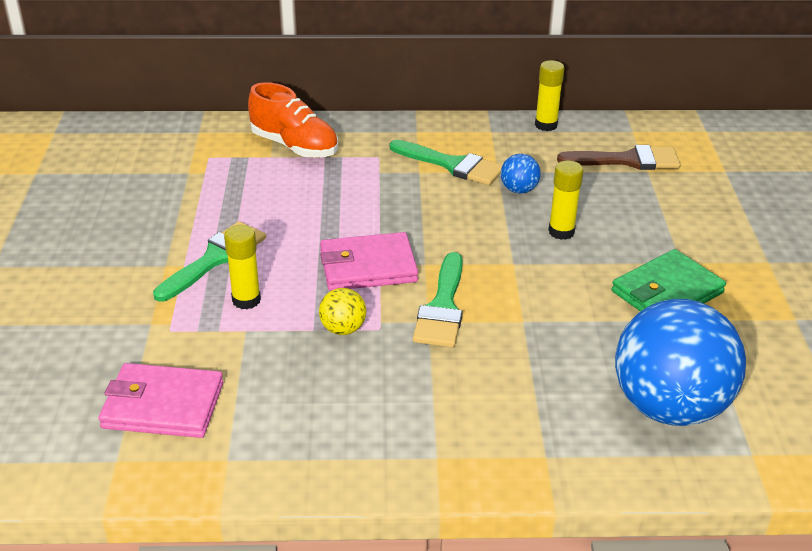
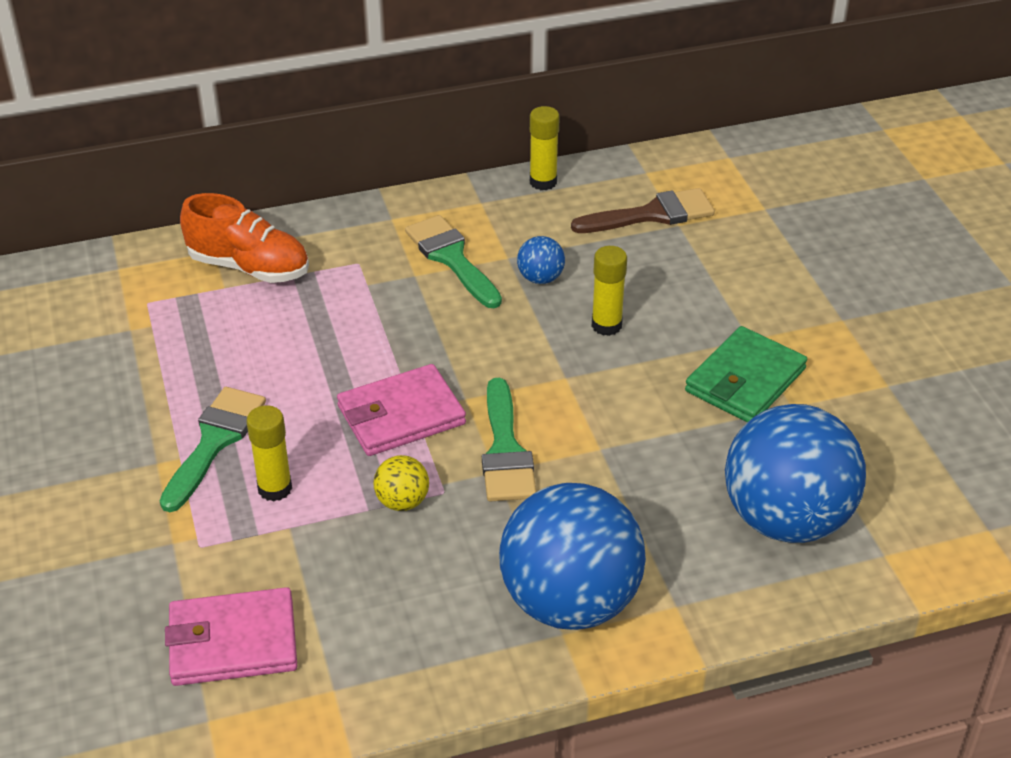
camera: 15 degrees left, 5 degrees up
green brush [390,140,502,185] -> green brush turned 135 degrees counterclockwise [405,215,502,308]
none -> blue ball [499,483,646,630]

